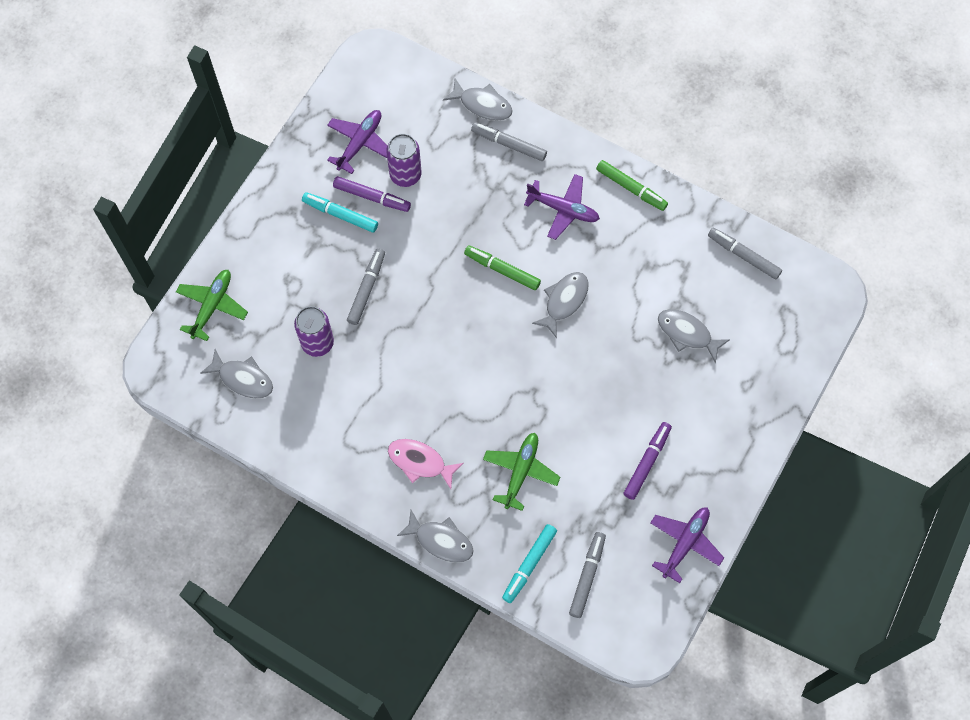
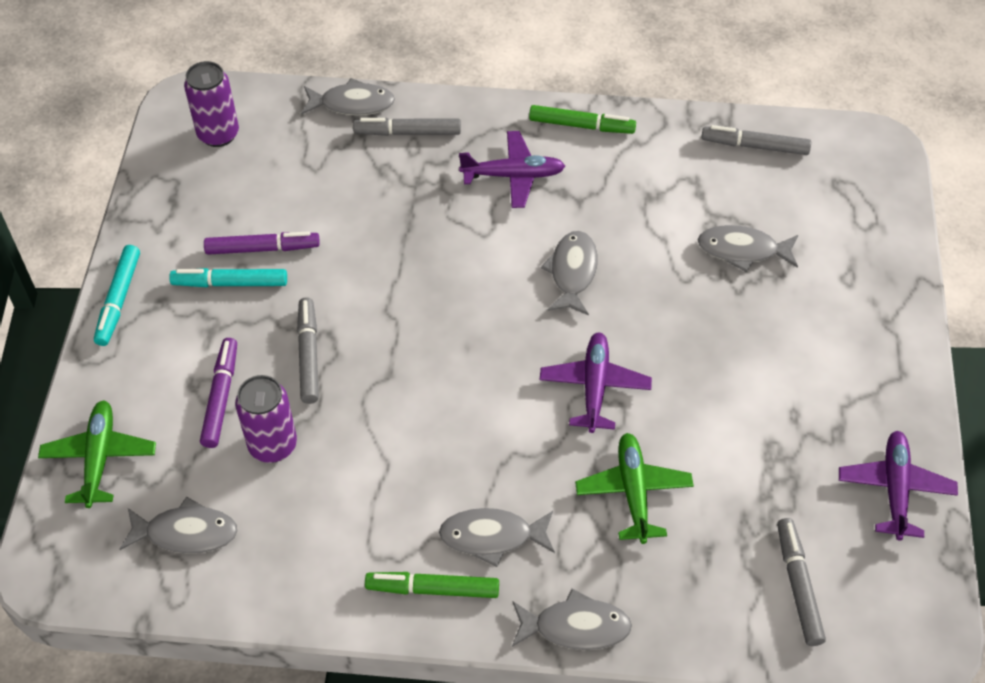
camera: 25 degrees left, 15 degrees down
purple plane [327,110,387,174] -> purple plane moved to [540,332,652,433]
purple can [386,134,421,187] -> purple can moved to [184,61,239,147]
pink fish [388,439,464,489] -> grey fish [439,508,555,567]
green marker [464,245,541,290] -> green marker moved to [365,572,499,598]
turquoise marker [502,524,557,603] -> turquoise marker moved to [94,245,140,346]
purple marker [624,422,672,500] -> purple marker moved to [200,338,237,448]

